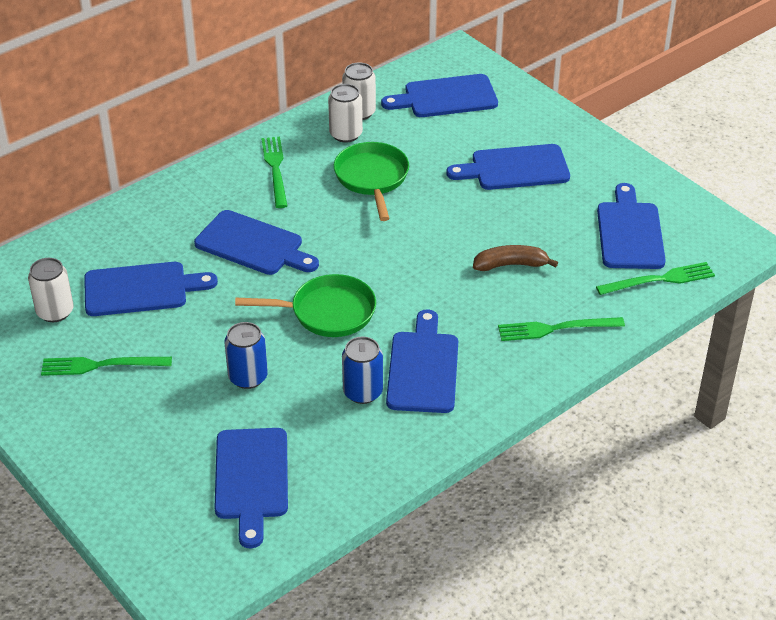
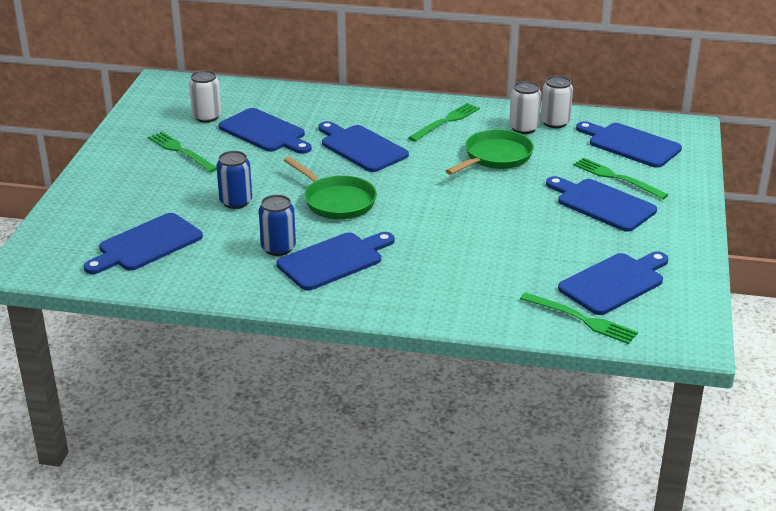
camera: 50 degrees right, 10 degrees down
blue cutting board [194,210,319,275] -> blue cutting board turned 150 degrees clockwise [318,121,409,172]
brown banana [473,245,558,271] -> none
green fork [498,317,625,341] -> green fork moved to [573,158,668,199]

